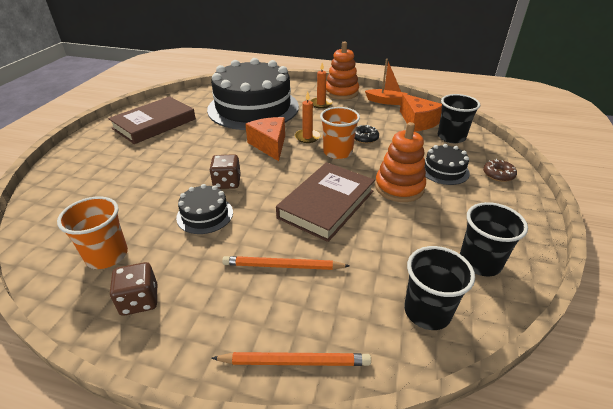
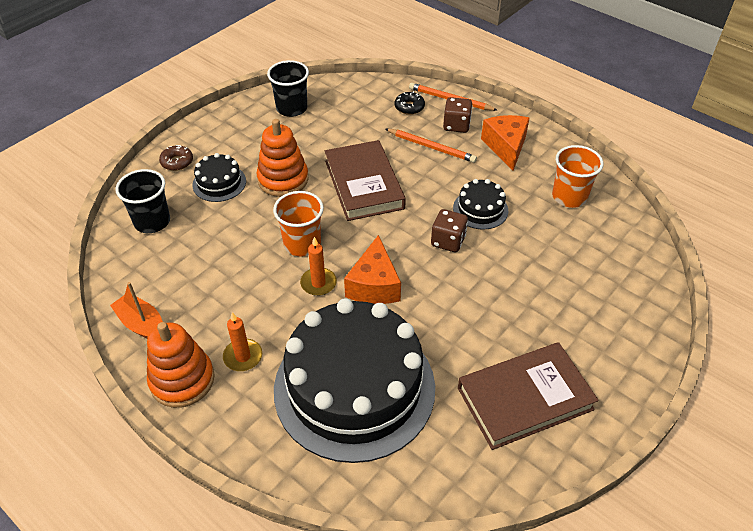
camera: 155 degrees left, 10 degrees up
brown dice [110,262,157,316] -> brown dice moved to [443,97,472,133]
brown book [276,162,375,242] -> brown book turned 75 degrees counterclockwise [325,140,406,221]
black donut [355,125,379,144] -> black donut moved to [394,91,425,115]
orange cheese [400,93,442,131] -> orange cheese moved to [481,115,529,171]
black cup [404,246,475,330] -> none

